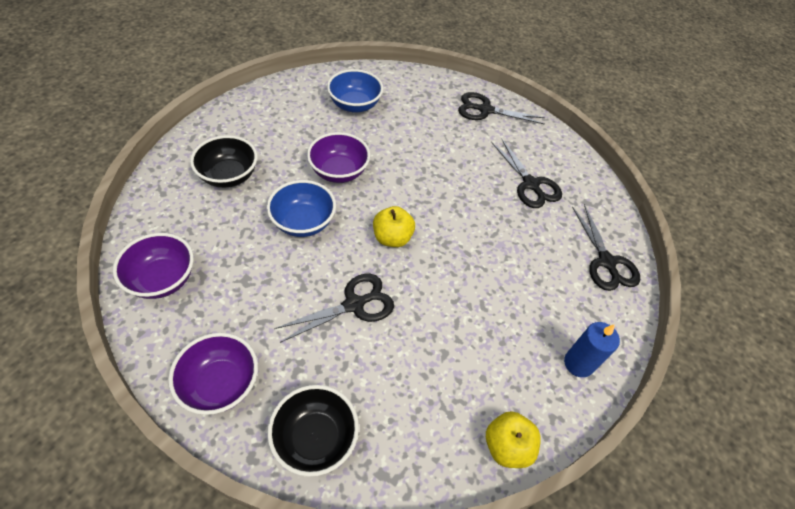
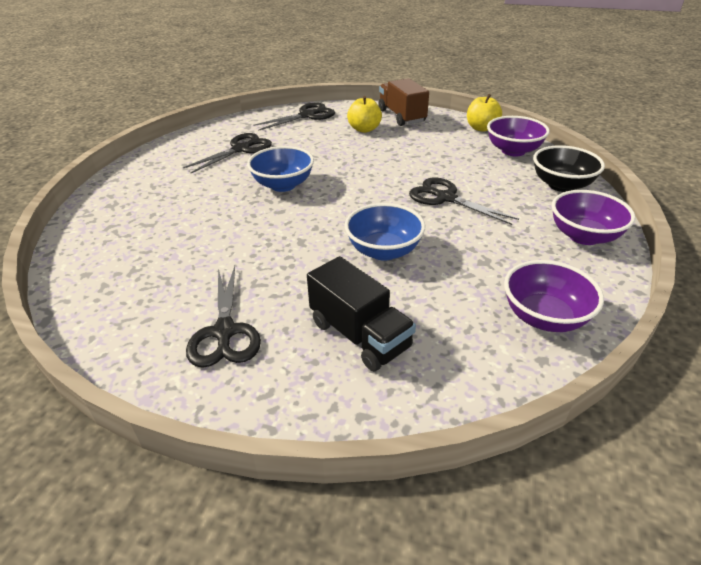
camera: 105 degrees left, 15 degrees down
black bowl [190,135,257,188] -> black truck [307,256,416,371]
purple bowl [307,132,370,183] -> purple bowl moved to [487,116,550,156]
blue bowl [327,69,383,113] -> blue bowl moved to [247,146,314,192]
yellow apple [373,206,415,247] -> yellow apple moved to [347,96,382,133]
black scissors [458,92,545,124] -> black scissors moved to [186,266,261,368]
blue candle [564,322,620,377] -> brown truck [378,78,429,126]

